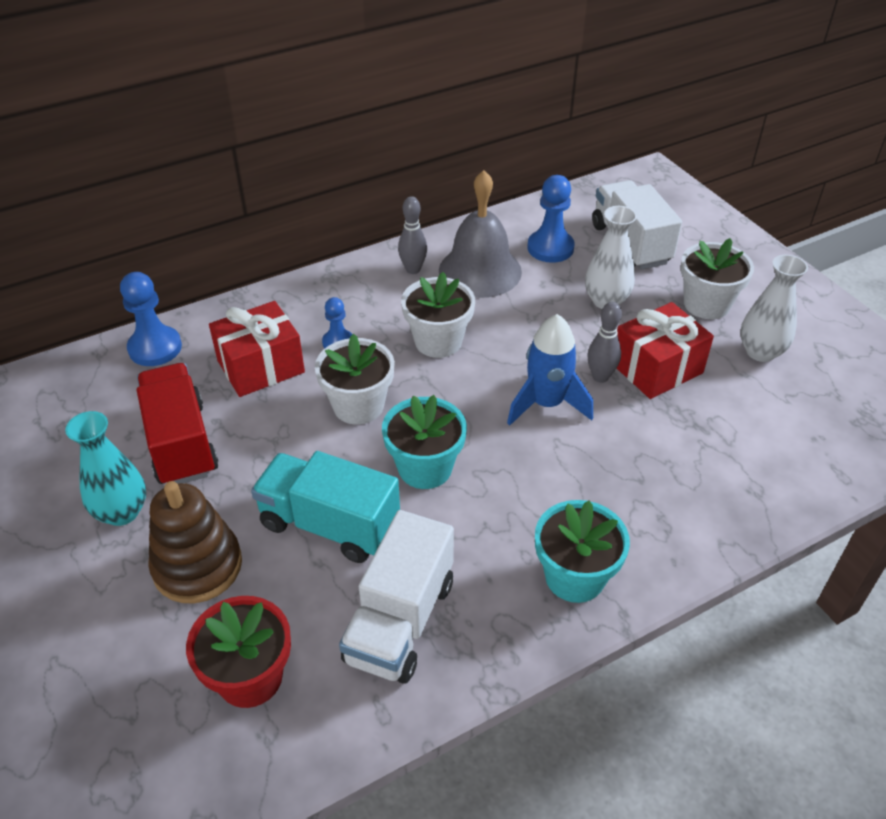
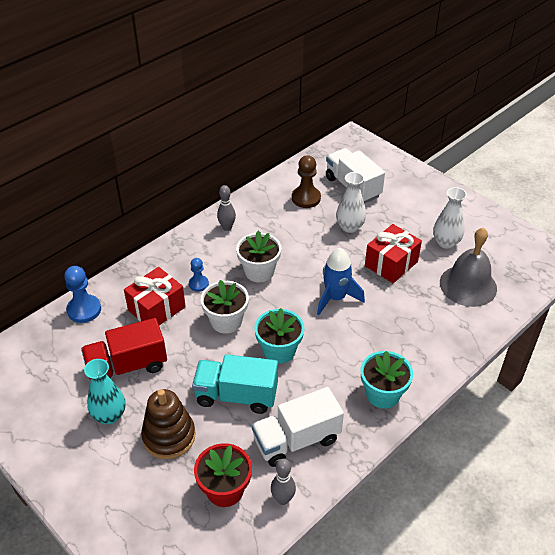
camera: 15 degrees left, 0 degrees up
red truck [137,363,218,484] -> red truck turned 75 degrees counterclockwise [81,318,167,380]
white truck [339,510,454,684] -> white truck turned 60 degrees clockwise [252,387,344,467]
grey bell [439,170,522,298] -> grey bell moved to [440,228,497,307]
blue pawn [527,175,575,263] -> brown pawn [292,155,321,208]
grey bowling pin [587,302,622,383] -> grey bowling pin moved to [271,459,296,505]
white flower pot [680,238,754,319] -> none

